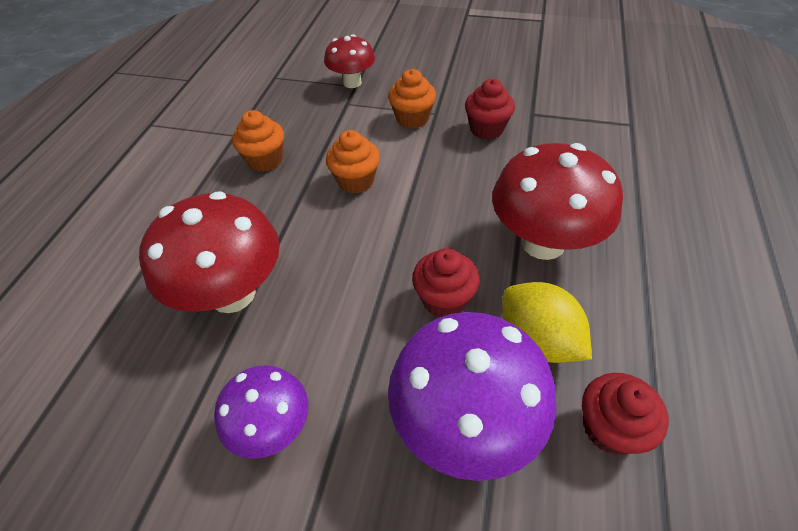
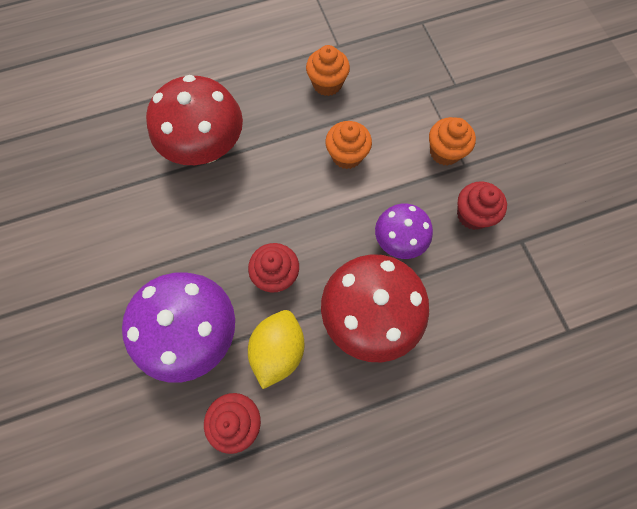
camera: 55 degrees right, 20 degrees up
purple mushroom [214,365,308,459] -> purple mushroom moved to [375,203,433,259]
red mushroom [324,34,375,88] -> none

